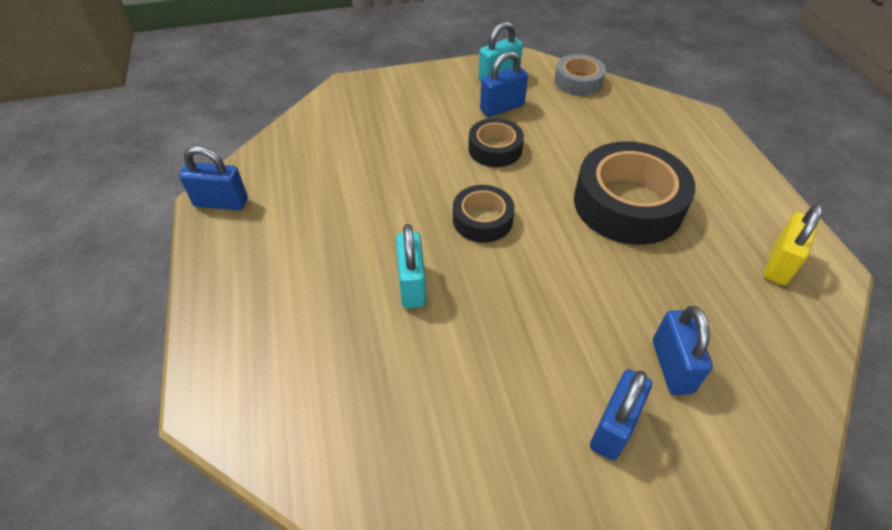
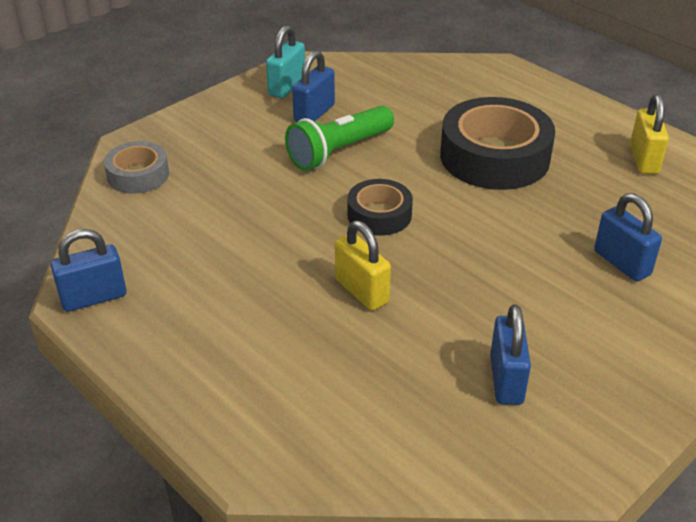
camera: 30 degrees left, 10 degrees down
turquoise padlock [396,224,426,308] -> yellow padlock [335,221,391,311]
black tape [468,118,524,167] -> green flashlight [285,106,394,171]
grey tape [555,54,606,96] -> grey tape moved to [104,141,169,194]
blue padlock [590,369,652,461] -> blue padlock moved to [490,304,531,405]

